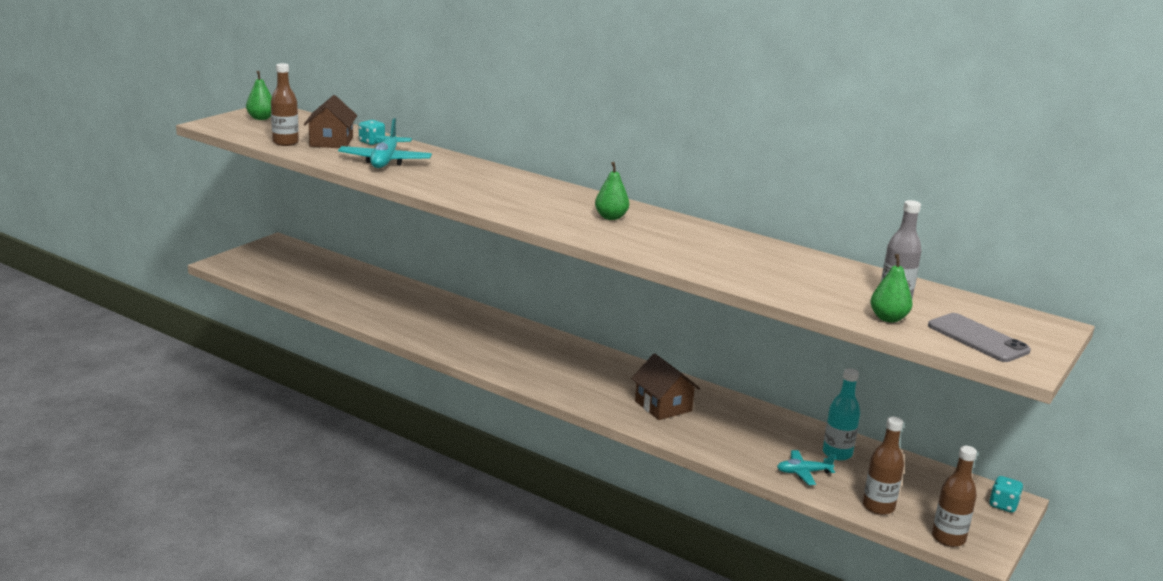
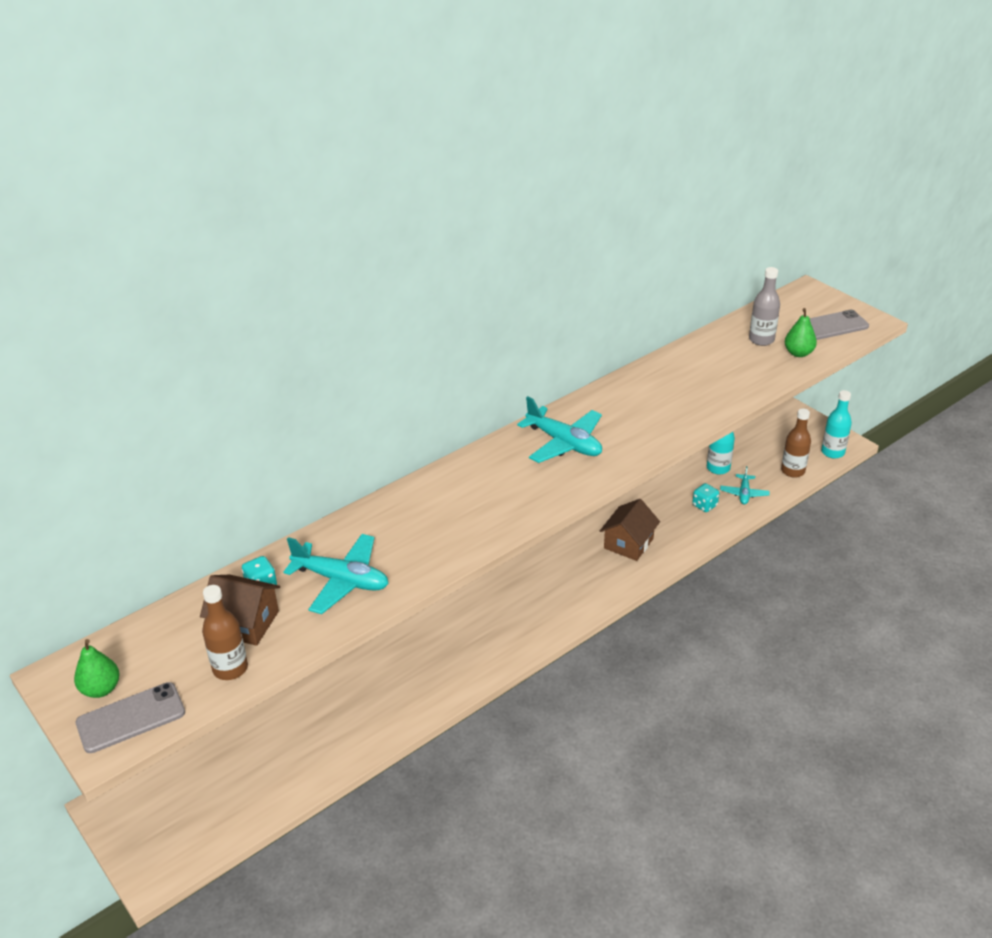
camera: 70 degrees left, 15 degrees up
green pear [595,162,629,220] -> turquoise plane [517,396,602,463]
brown house [631,353,700,420] -> brown house turned 45 degrees counterclockwise [600,499,660,561]
brown bottle [932,446,977,547] -> turquoise bottle [821,390,852,459]
turquoise dice [989,476,1023,513] -> turquoise dice moved to [692,483,719,512]
none -> grey phone [76,682,185,753]

